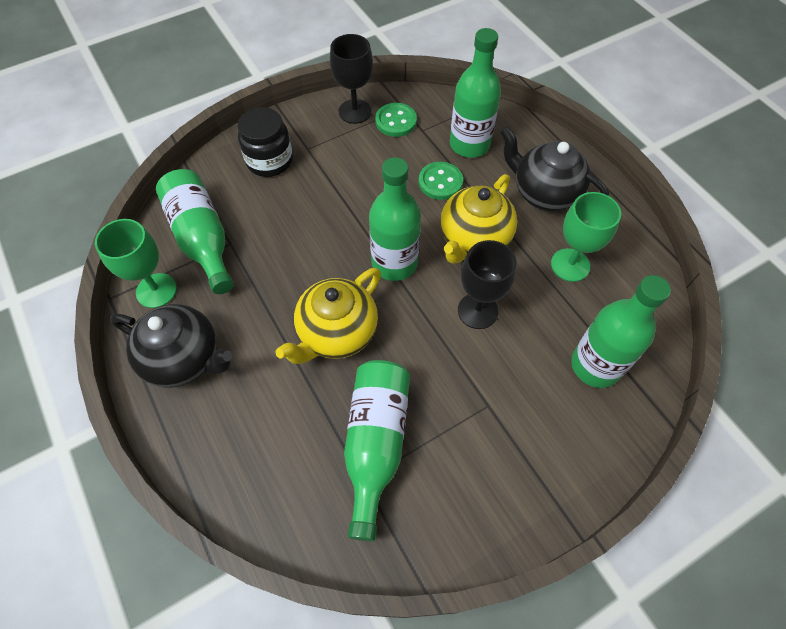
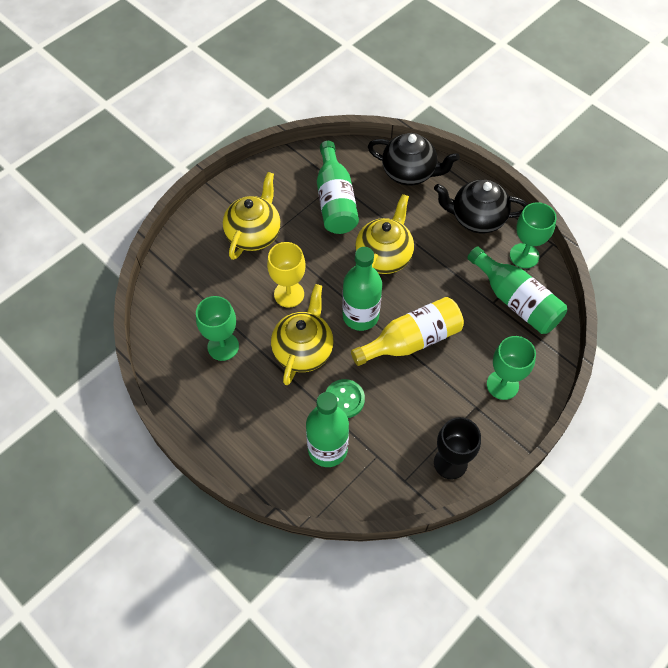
camera: 165 degrees right, 0 degrees up
black jar [238,107,293,177] -> green goblet [487,336,536,400]
green button [375,103,417,137] -> none
black goblet [458,240,516,329] -> yellow goblet [267,242,306,308]
black teapot [500,126,609,211] -> black teapot moved to [368,133,460,185]
green bottle [571,275,671,388] -> none
none -> yellow teapot [223,172,281,260]
none -> yellow bottle [351,297,464,366]

